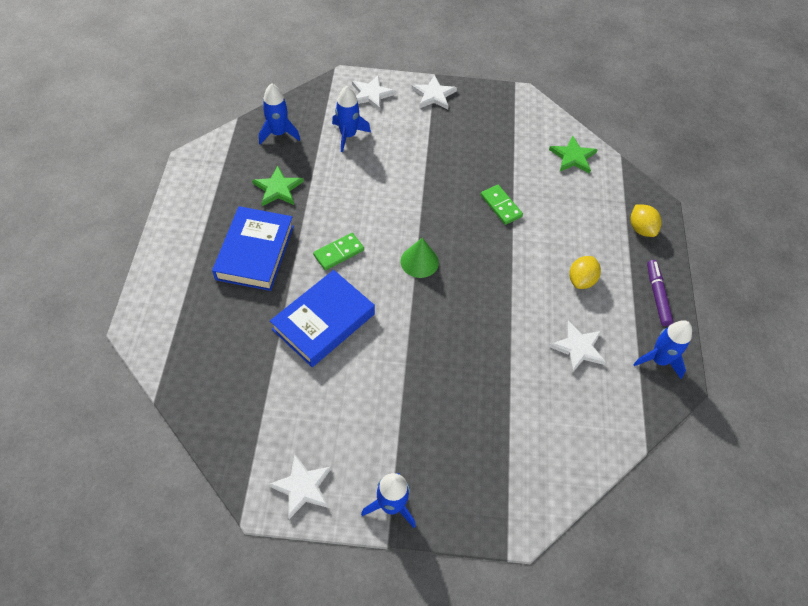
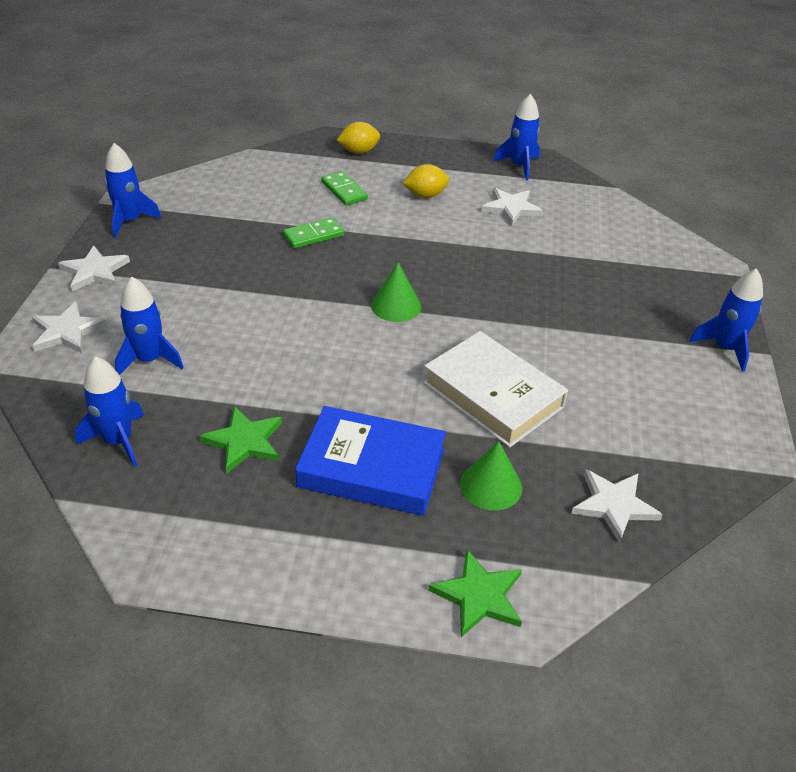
camera: 85 degrees left, 15 degrees down
white star [268,454,331,519] -> white star moved to [571,469,663,543]
blue book [270,270,375,367] -> white book [423,331,568,448]
green domino [313,233,364,270] -> green domino moved to [321,171,368,206]
green star [549,135,598,174] -> green star moved to [428,549,522,637]
yellow lemon [569,256,601,289] -> yellow lemon turned 45 degrees counterclockwise [403,164,449,198]
purple marker [647,260,674,326] -> none
none -> blue rocket [105,143,162,238]
none -> green cone [460,441,522,511]

